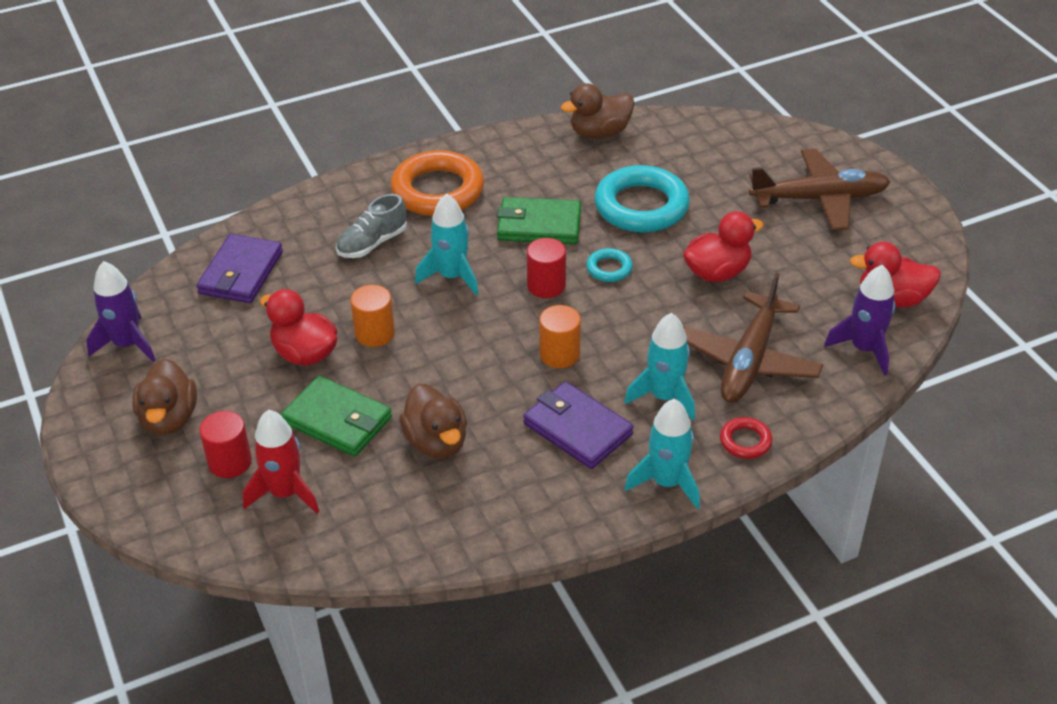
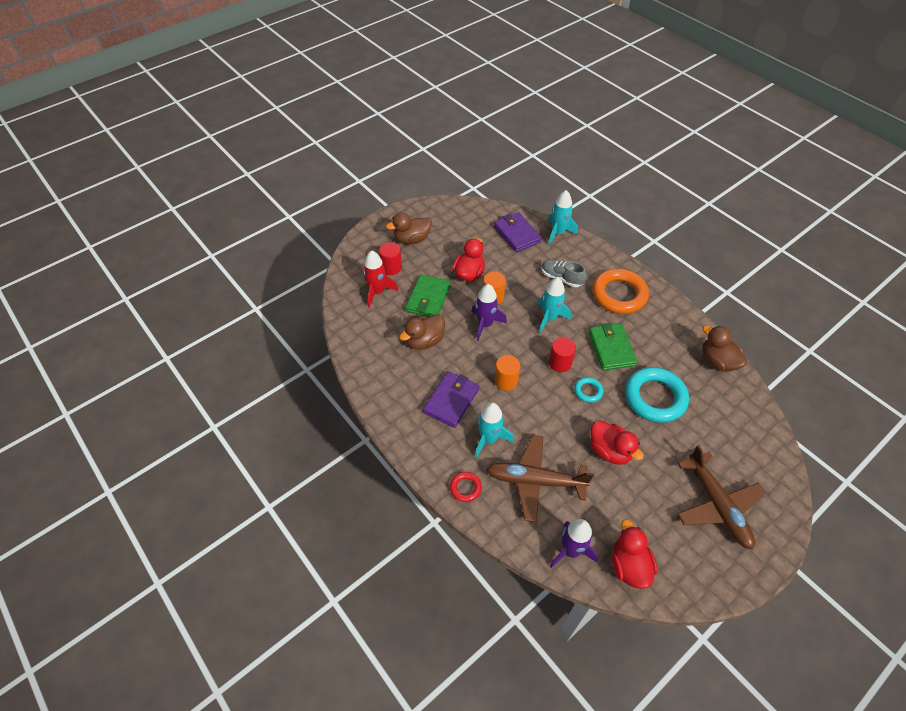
camera: 75 degrees right, 10 degrees up
purple rocket [86,261,156,362] -> purple rocket moved to [471,284,507,341]
purple wallet [196,234,283,303] -> purple wallet turned 60 degrees clockwise [494,212,542,252]
turquoise rocket [625,399,700,509] -> turquoise rocket moved to [548,190,578,245]

